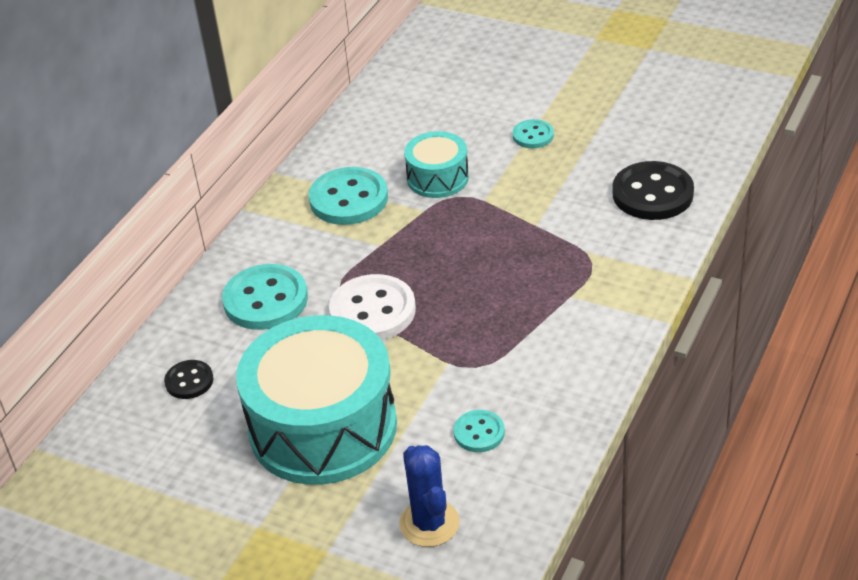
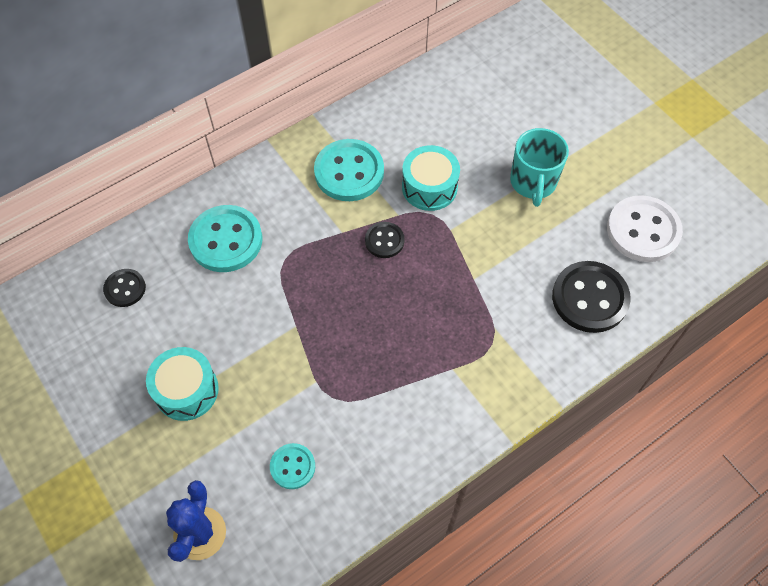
camera: 25 degrees right, 20 degrees up
turquoise drum [236,315,397,485] -> turquoise drum [146,347,219,421], size x0.50
white button [329,274,416,340] -> white button moved to [607,195,683,262]
turquoise button [512,119,554,148] -> turquoise mug [510,128,569,207]
none -> black button [365,222,404,258]

